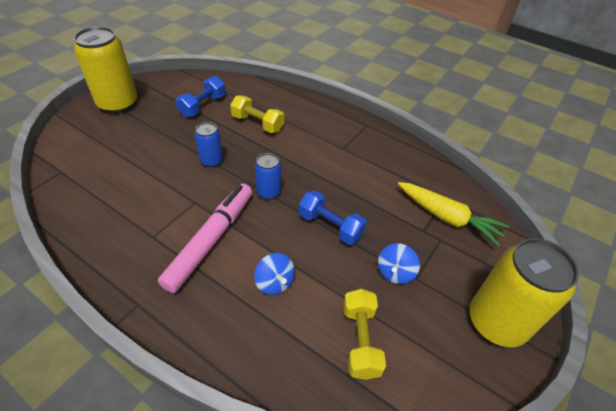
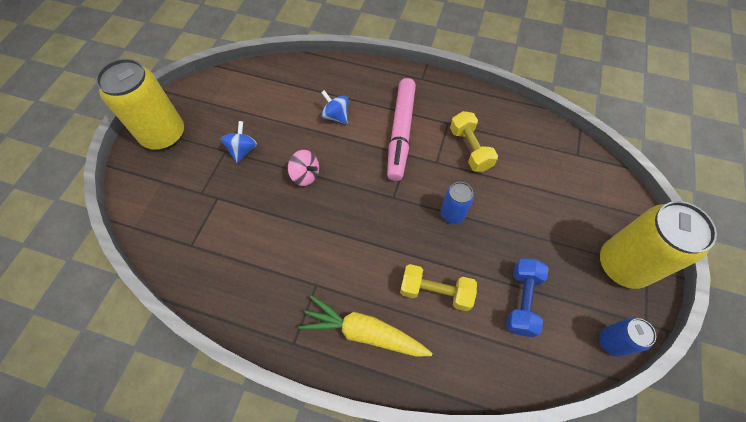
camera: 165 degrees right, 15 degrees up
blue can [255,153,281,199] -> blue can moved to [599,317,656,357]
blue dumbbell [299,191,367,245] -> pink spinning top [288,150,319,186]
yellow dumbbell [343,289,386,380] -> yellow dumbbell moved to [450,111,498,172]
yellow carrot [398,182,509,247] -> yellow carrot moved to [299,295,432,357]

